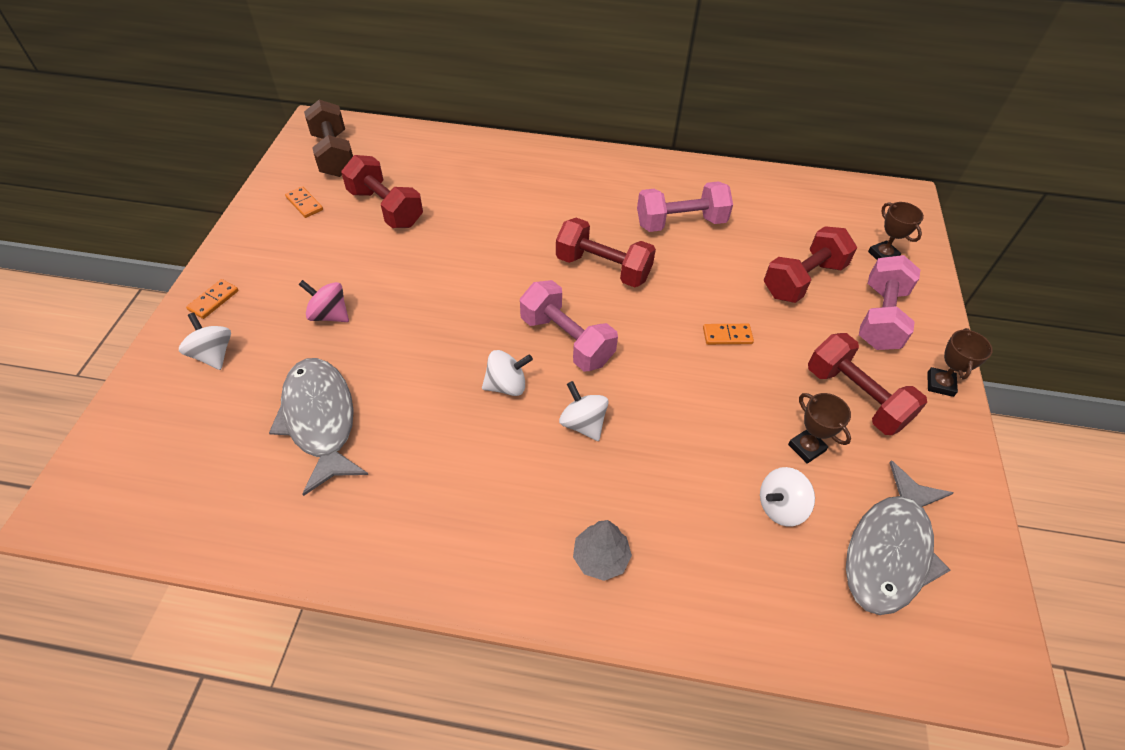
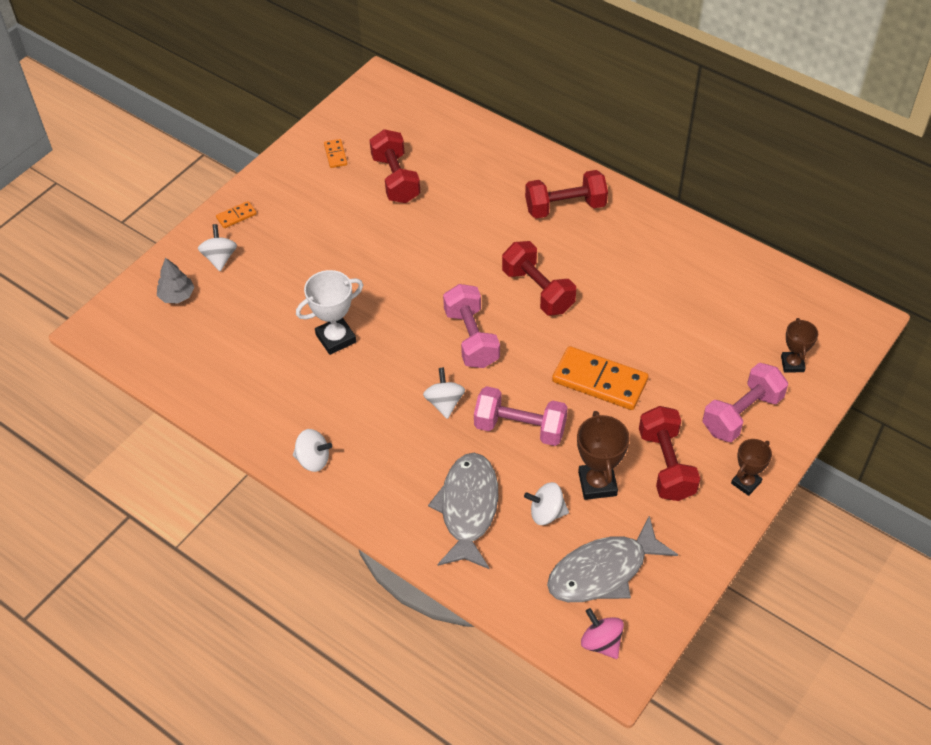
camera: 30 degrees right, 0 degrees up
grey fish [269,358,368,496] -> grey fish moved to [428,453,498,569]
pink spinning top [298,280,349,322] -> pink spinning top moved to [581,608,624,659]
brown dumbbell [304,100,353,177] -> none
white spinning top [482,350,533,396] -> white spinning top moved to [293,429,332,472]
grey tree [573,520,632,581] -> grey tree moved to [157,258,195,304]
pink dumbbell [637,181,733,232] -> pink dumbbell moved to [474,386,568,446]
orange domino [703,324,754,345] -> orange domino [552,346,648,410], size x2.14
red dumbbell [764,226,857,303] -> red dumbbell moved to [525,170,608,219]
brown trophy [788,393,851,464] -> brown trophy [577,411,630,500], size x1.53
none -> white trophy [296,270,363,355]

